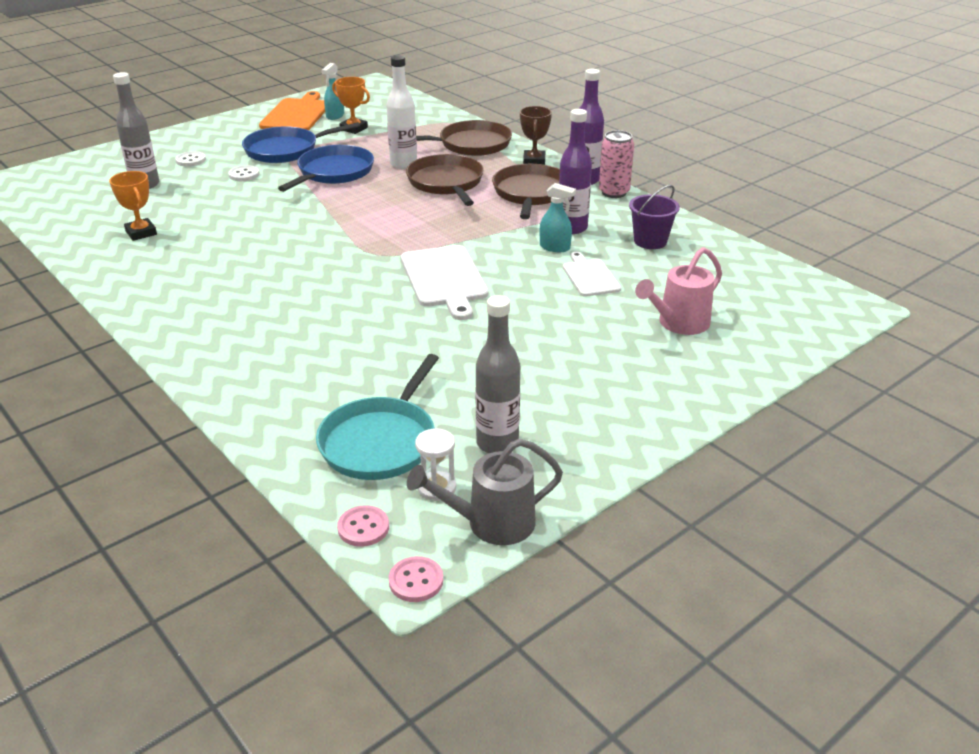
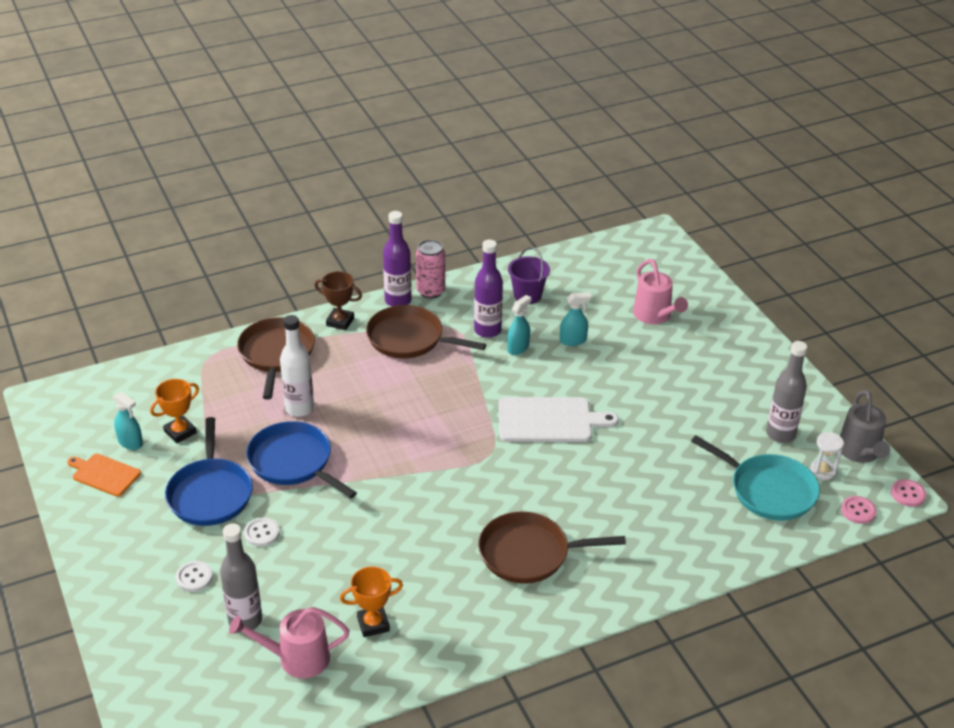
camera: 75 degrees left, 5 degrees up
orange cutting board [259,91,325,130] -> orange cutting board [67,454,141,497], size x0.61
brown pan [406,154,484,206] -> brown pan moved to [478,512,626,584]
white cutting board [563,252,621,297] -> turquoise spray bottle [560,292,592,346]
none -> pink watering can [229,607,350,678]

